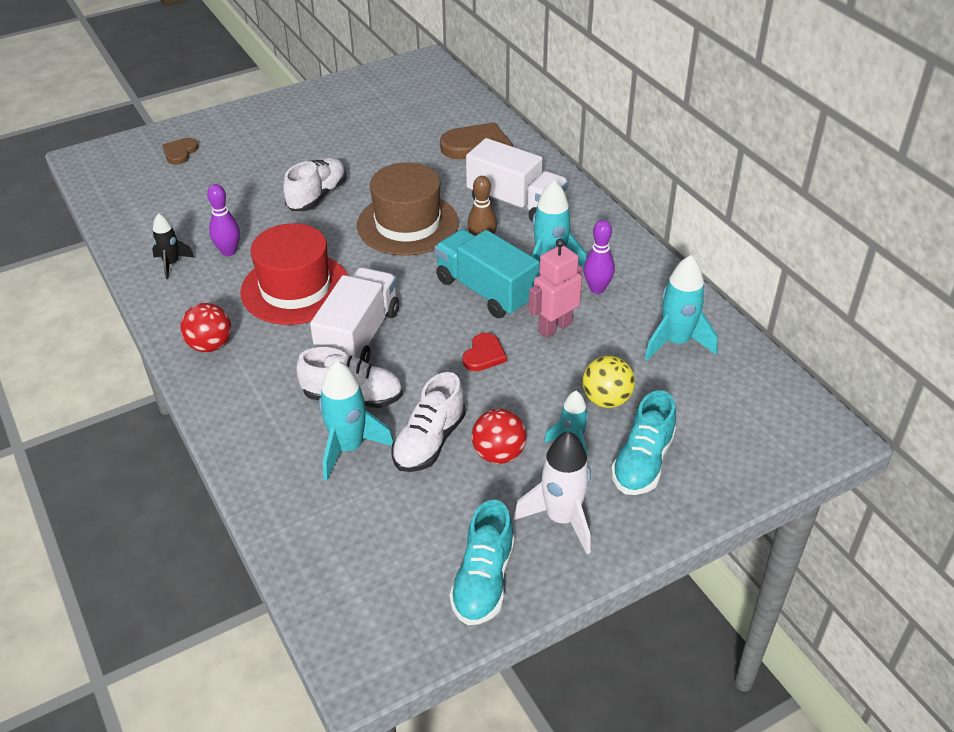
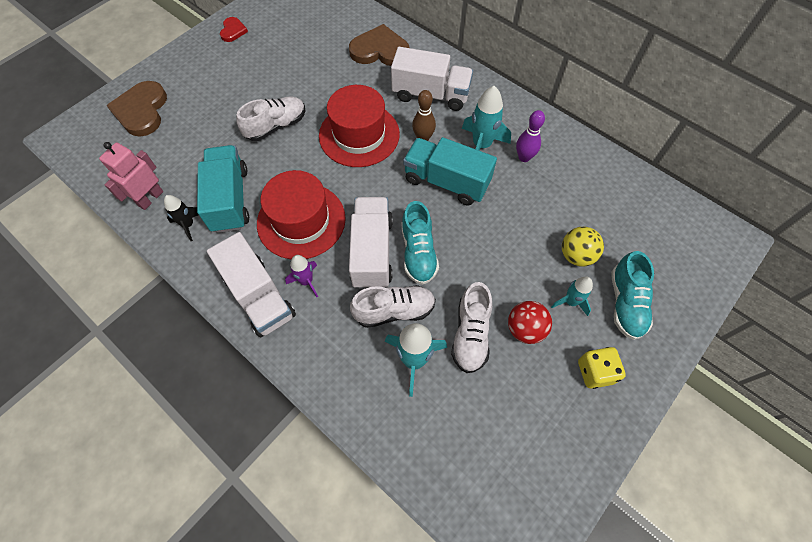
camera: 20 degrees left, 20 degrees up
brown heart [162,138,199,165] -> brown heart [106,81,167,137], size x1.89
red ball [180,303,231,352] -> white truck [207,232,296,337]
purple bowling pin [207,184,240,256] -> turquoise truck [197,145,249,233]
white shoe [283,157,347,211] -> white shoe turned 45 degrees clockwise [236,96,306,141]
brown hat [357,162,459,256] -> red hat [319,85,400,167]
turquoise shoe [449,500,515,625] -> turquoise shoe moved to [402,201,439,285]
red heart [462,333,507,371] -> red heart moved to [220,17,248,42]
white rocket [514,431,591,554] -> yellow dice [578,347,626,389]
pink robot [529,239,582,338] -> pink robot moved to [99,142,163,210]
turquoise rocket [644,255,718,360] -> none
none -> purple rocket [285,255,318,297]

